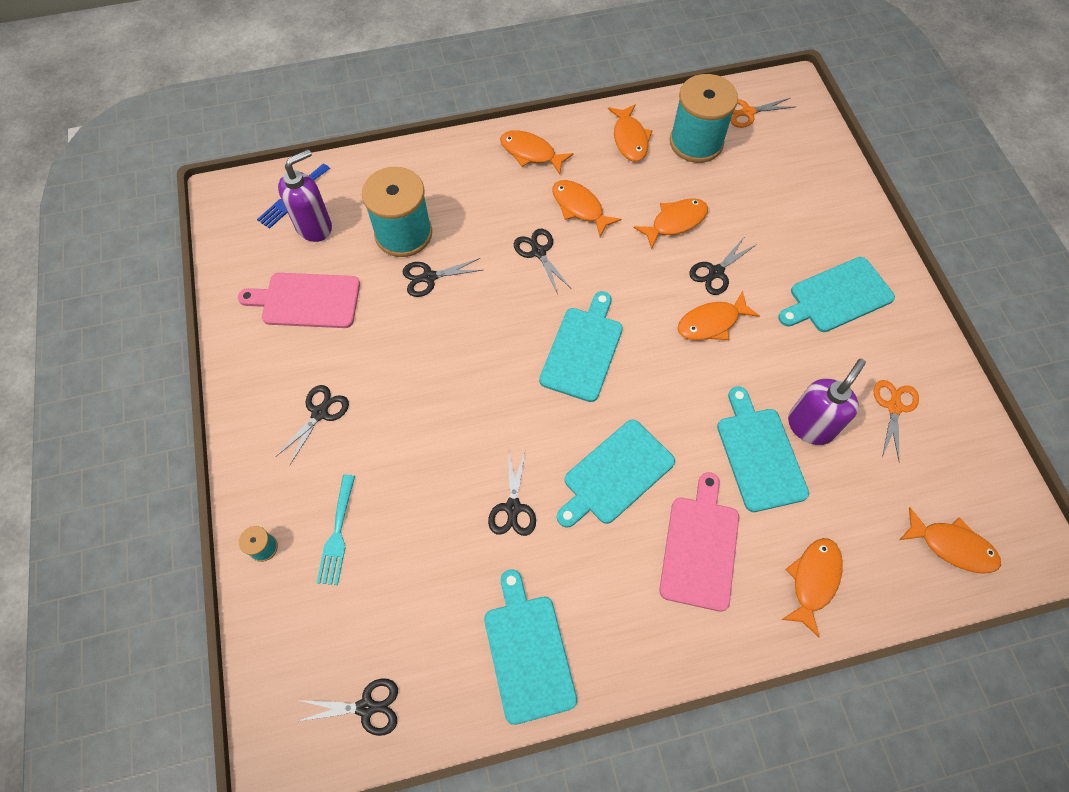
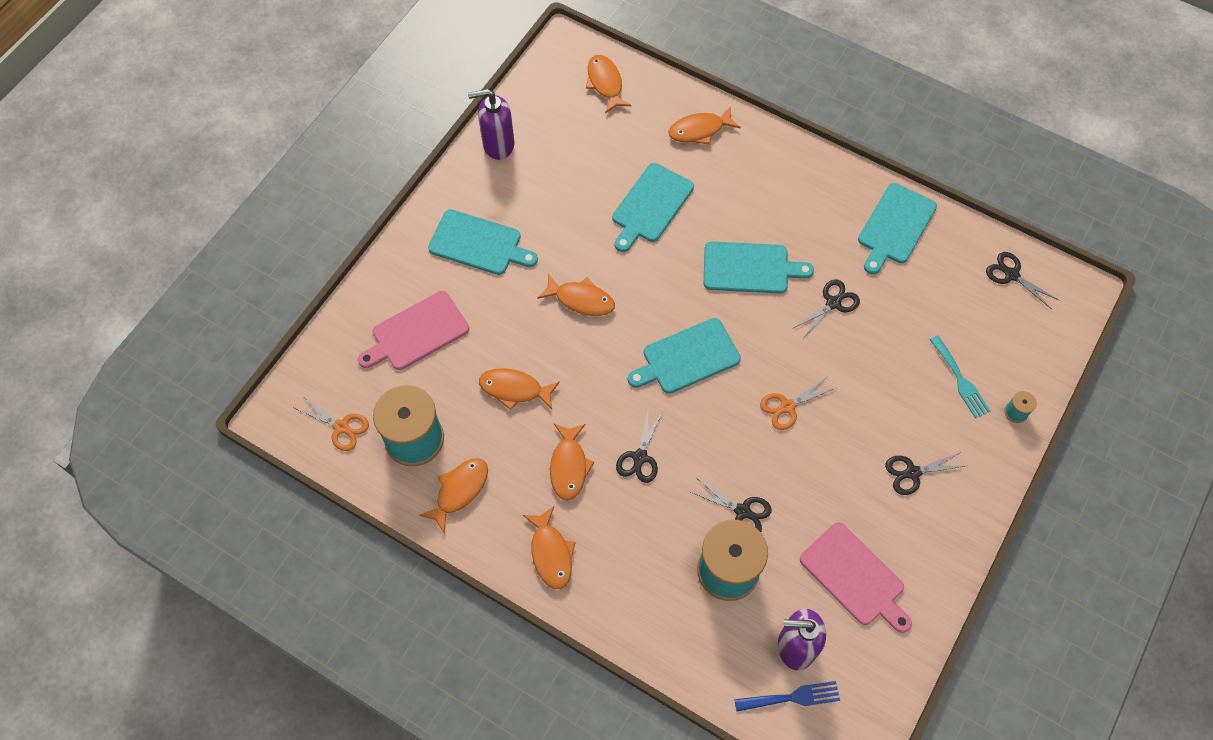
camera: 135 degrees left, 0 degrees up
turquoise fork [316,475,355,585] -> turquoise fork turned 105 degrees clockwise [930,336,990,418]
pink cutting board [659,472,739,612] -> pink cutting board moved to [358,291,469,370]
black scissors [689,236,757,295] -> none
purple soap dispenser [788,359,866,445] -> purple soap dispenser moved to [468,89,514,160]
orange scissors [873,380,919,463] -> orange scissors moved to [760,377,835,430]

